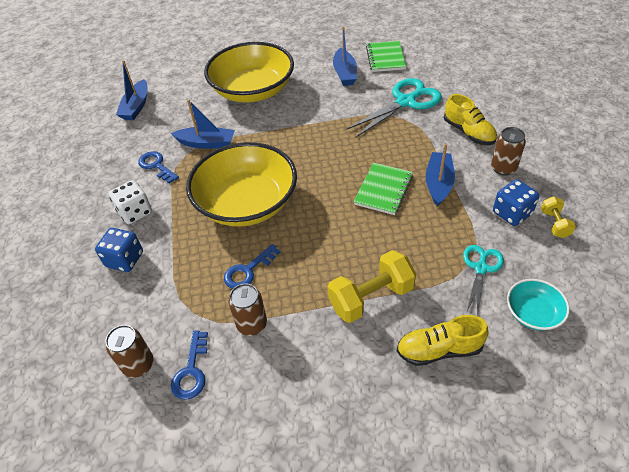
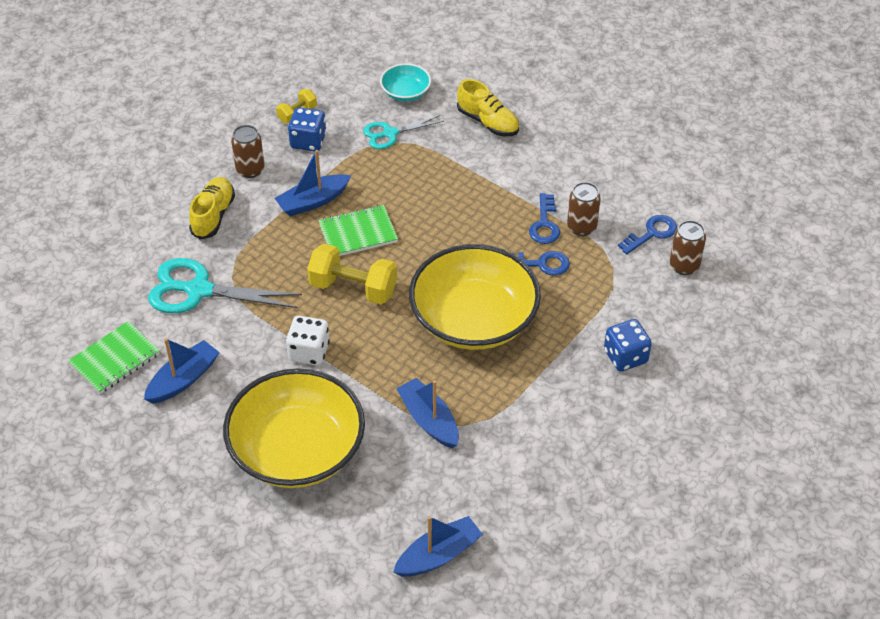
camera: 135 degrees left, 0 degrees up
white dice [109,180,152,224] -> white dice moved to [286,316,330,365]
blue key [138,151,179,183] -> blue key moved to [529,193,560,244]
yellow dumbbell [328,250,416,323] -> yellow dumbbell moved to [307,244,397,304]

